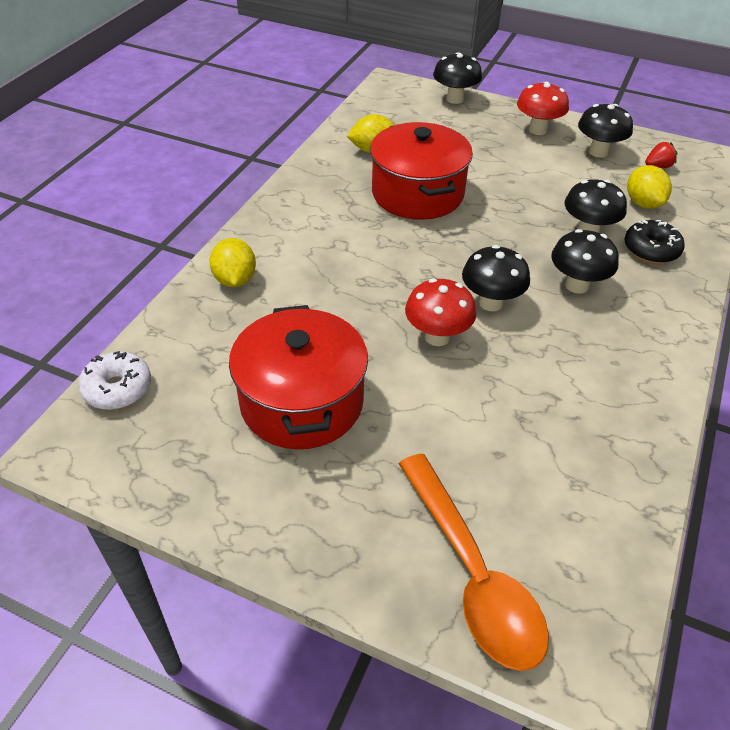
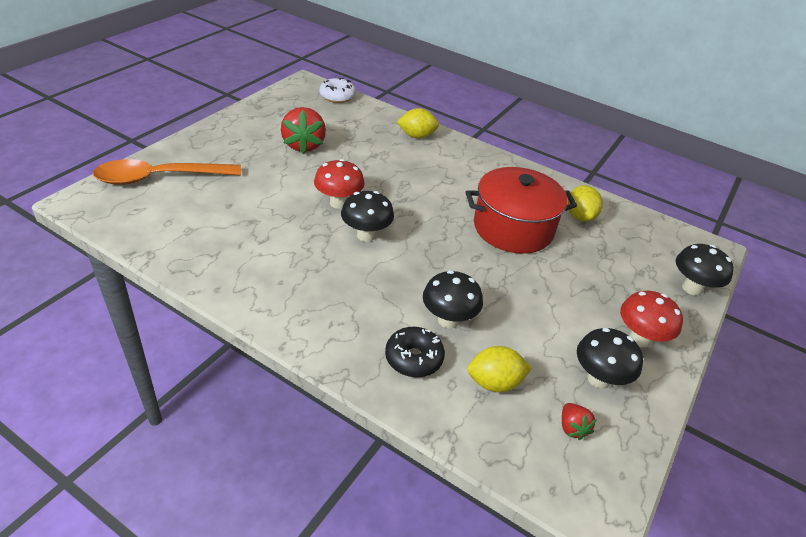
camera: 95 degrees right, 5 degrees down
red pot [229,305,368,449] -> red strawberry [281,107,326,154]
black mushroom [551,229,619,294] -> none

